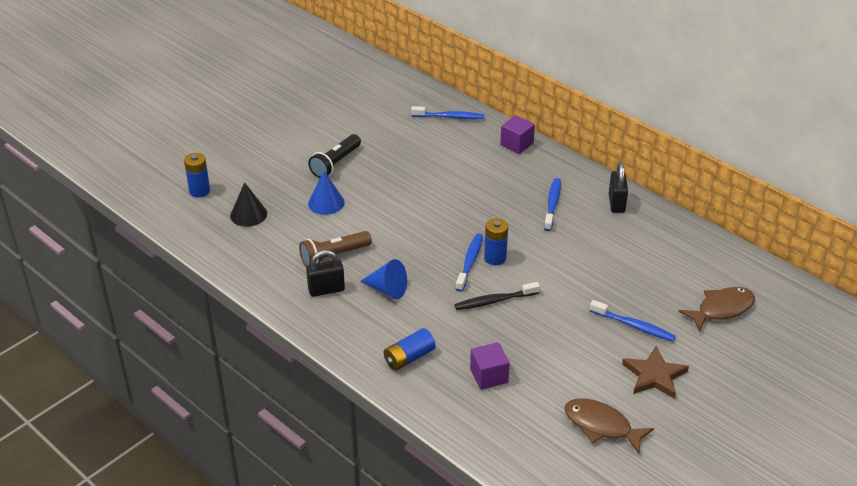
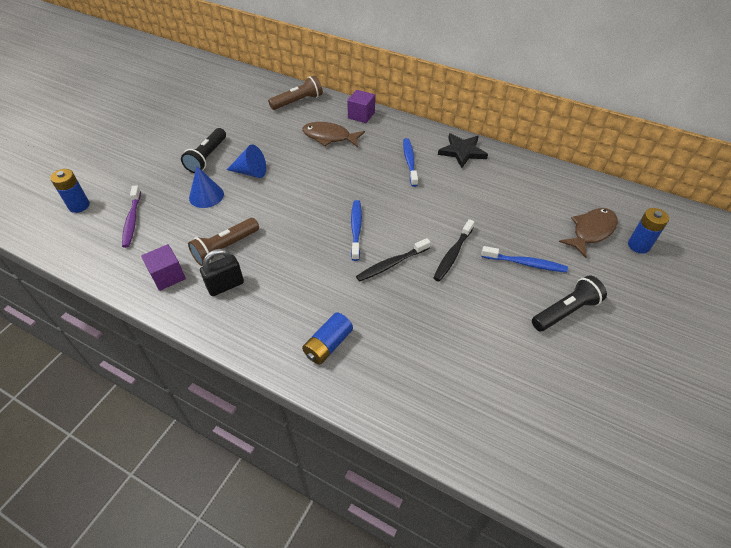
camera: 15 degrees left, 10 degrees up
black cone [230,182,267,227] -> purple toothbrush [122,185,141,248]
blue cone [360,259,407,299] -> blue cone moved to [227,145,266,178]
blue toothbrush [411,106,485,119] -> brown flashlight [268,75,323,110]
purple cube [470,342,510,390] -> purple cube moved to [141,244,186,291]
blue battery [484,218,508,265] -> blue battery moved to [628,208,669,254]
brown fish [564,398,654,453] -> brown fish moved to [302,122,365,147]
black padlock [609,163,628,213] -> black star [438,133,488,168]
brown star [622,346,689,399] -> black flashlight [532,275,607,331]
none -> black toothbrush [433,219,474,282]

